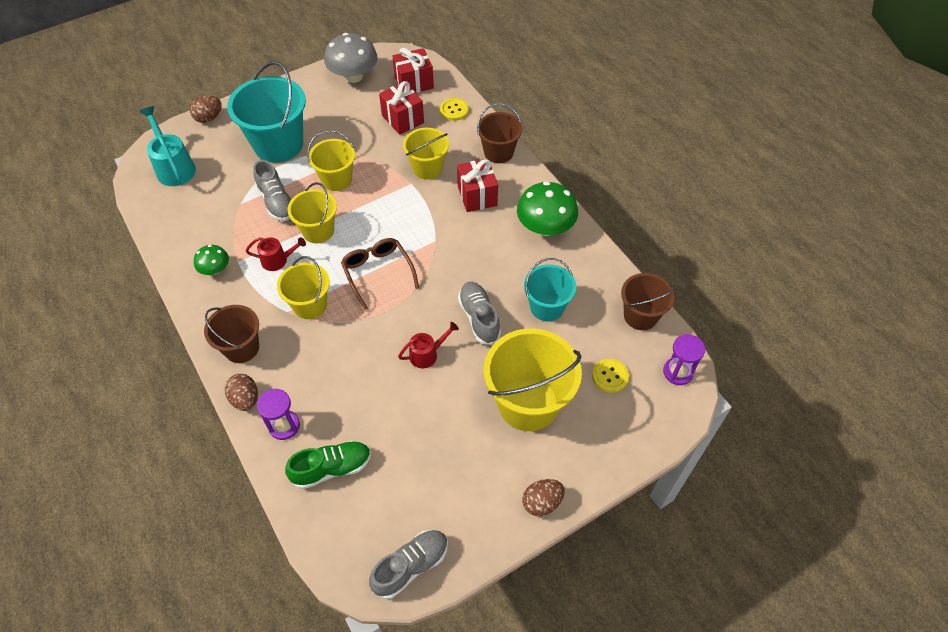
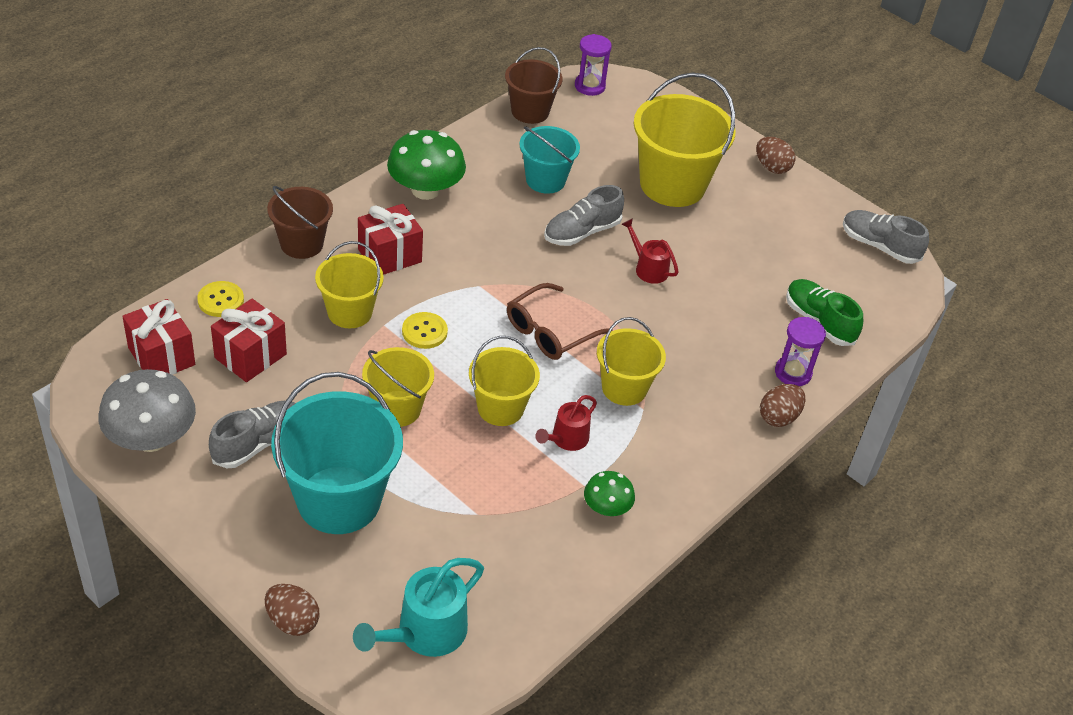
camera: 110 degrees left, 10 degrees down
brown bucket [204,305,259,363] -> none
red watering can [246,237,306,271] -> red watering can turned 120 degrees counterclockwise [535,395,597,451]
grey shoe [253,160,292,221] -> grey shoe moved to [209,401,296,468]
yellow button [592,359,629,393] -> yellow button moved to [402,312,448,349]

